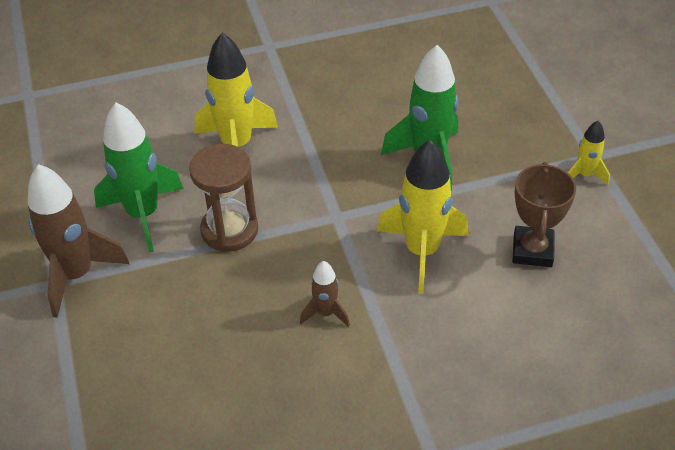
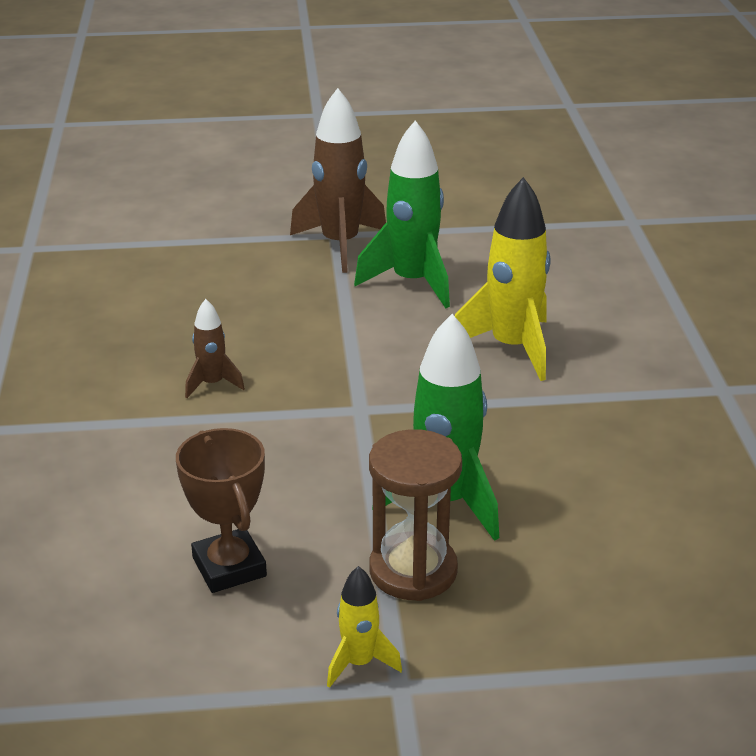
camera: 100 degrees right, 15 degrees down
brown hourglass [189,144,258,252] -> brown hourglass moved to [369,429,462,601]
yellow rocket [377,140,469,294] -> none
brown trophy [512,162,576,267] -> brown trophy turned 45 degrees clockwise [176,428,267,593]

